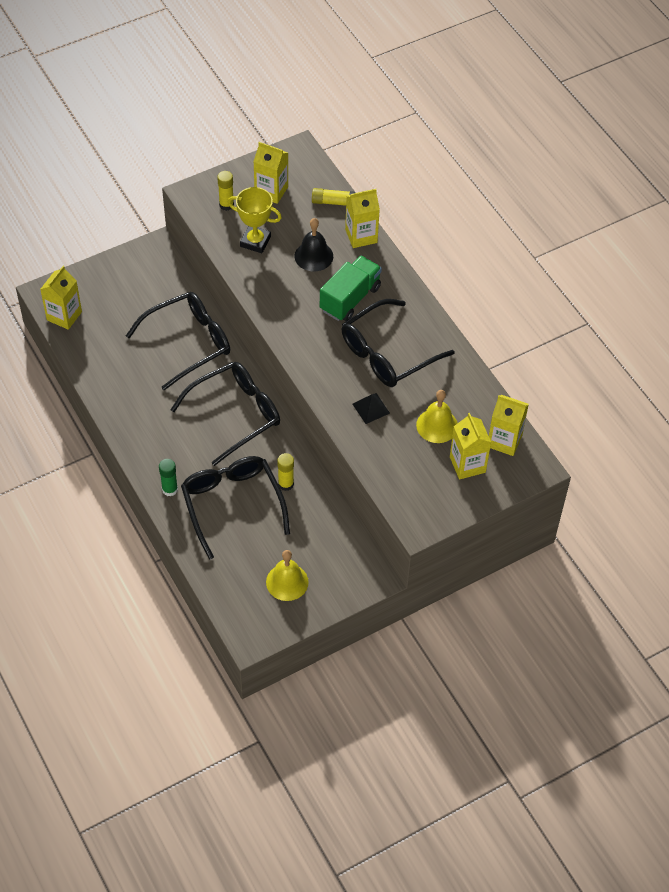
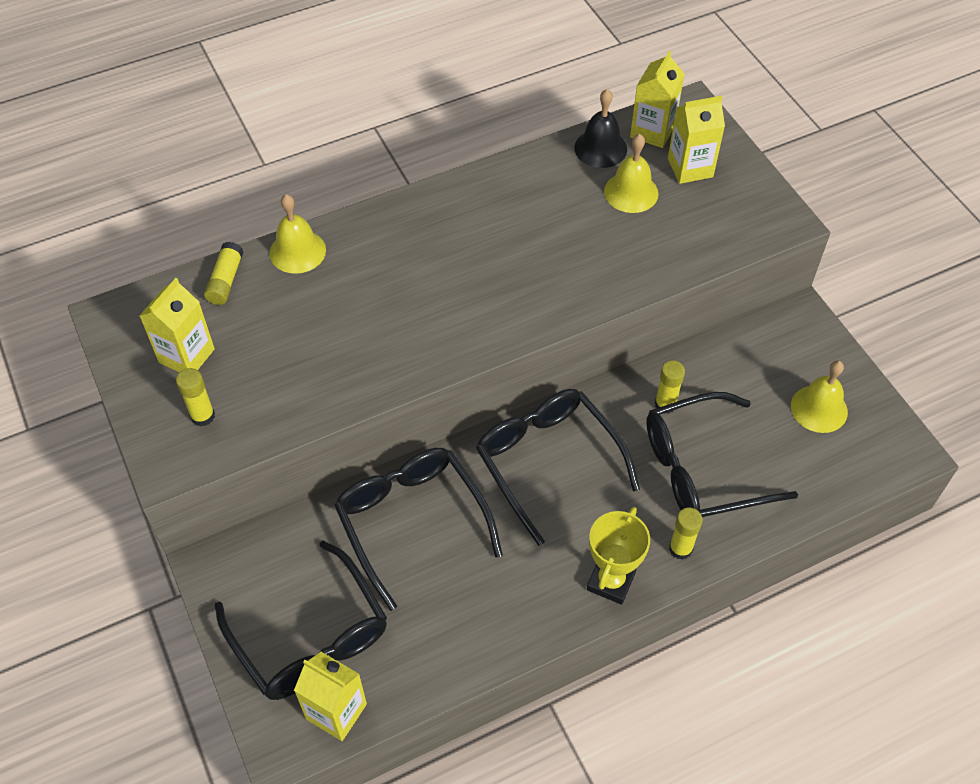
camera: 85 degrees left, 0 degrees up
green glue stick [159,459,178,497] -> yellow glue stick [669,508,703,560]
yellow trophy [228,187,282,253] -> yellow trophy moved to [587,507,650,605]
black bell [295,218,333,271] -> black bell moved to [574,89,627,168]
green truck [320,256,382,321] -> none
black glasses [342,299,455,387] -> black glasses moved to [215,541,387,700]
yellow carton [345,189,380,248] -> yellow bell [270,194,326,274]
black pyramid [353,393,390,424] -> none

